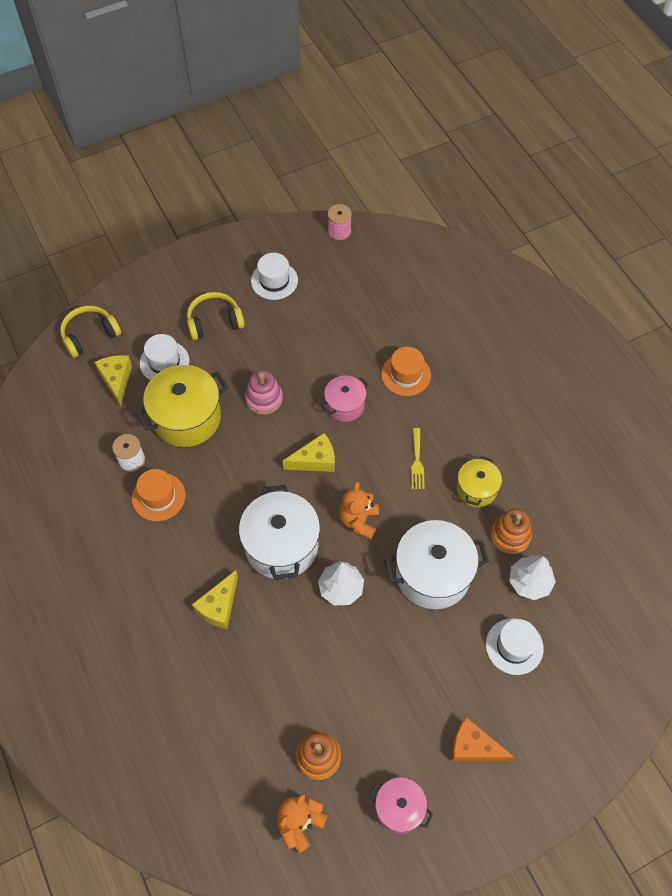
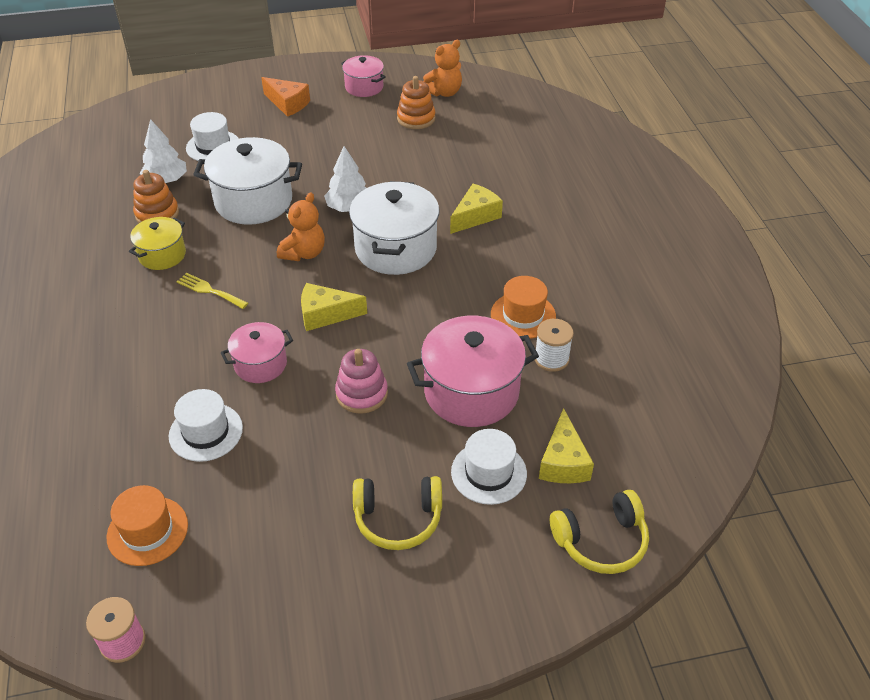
camera: 165 degrees left, 15 degrees down
yellow pot [135,365,228,447] -> pink pot [407,316,539,427]
white hat [251,253,298,300] -> white hat moved to [169,389,243,462]
orange hat [381,347,431,396] -> orange hat moved to [107,485,188,566]
yellow fork [411,428,425,489] -> yellow fork turned 75 degrees counterclockwise [177,273,248,309]

